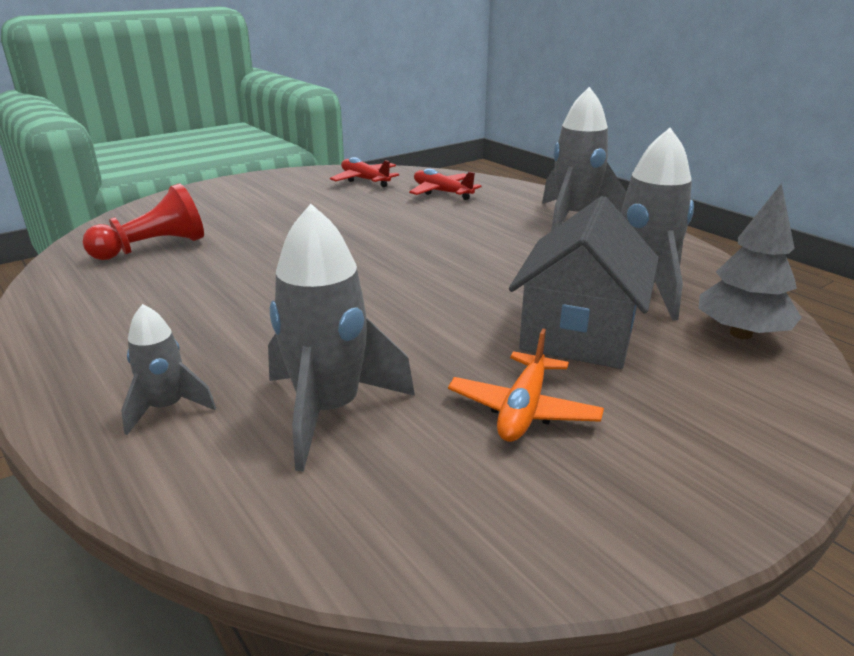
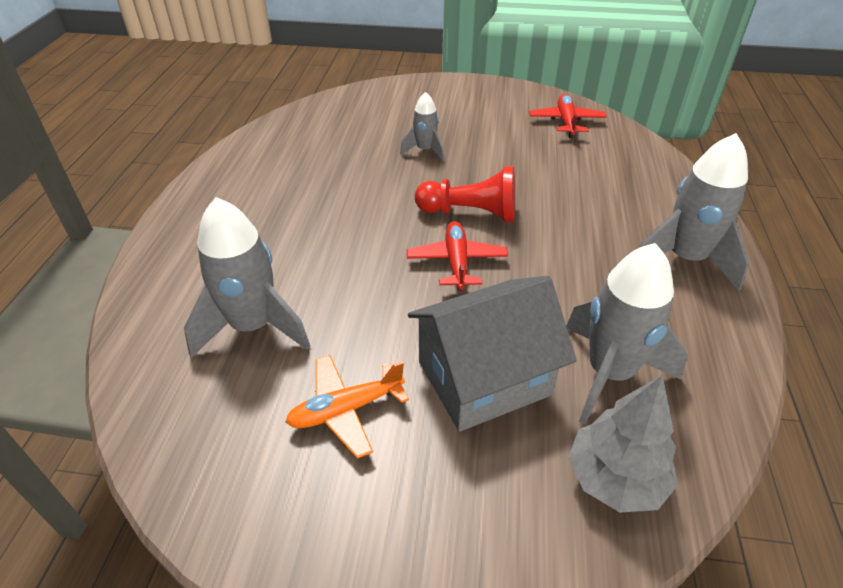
camera: 45 degrees right, 15 degrees up
red pawn [83,183,204,260] -> red pawn moved to [415,166,515,222]
grey rocket [121,304,216,435] -> grey rocket moved to [400,92,444,161]
red plane [409,168,481,200] -> red plane moved to [407,221,508,291]

